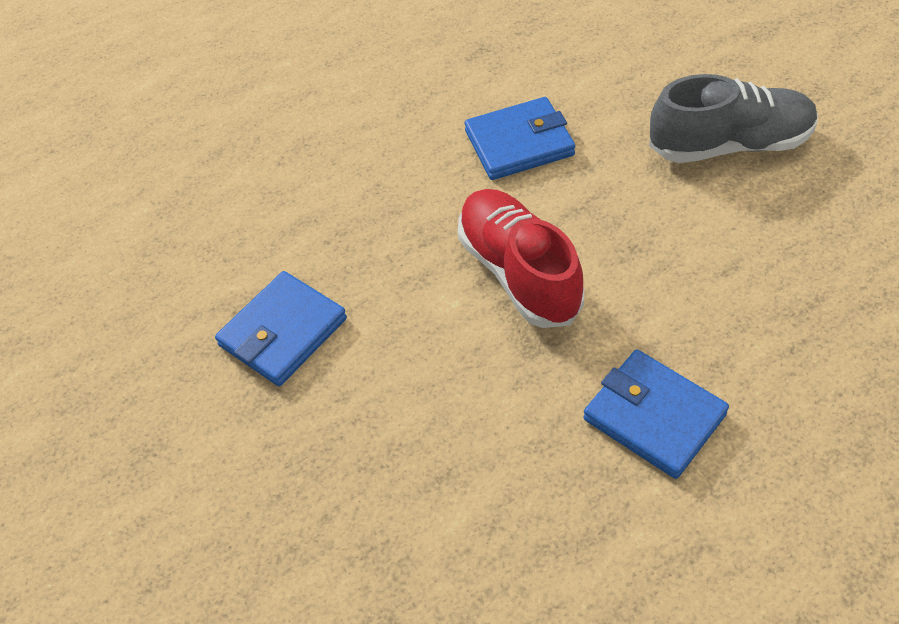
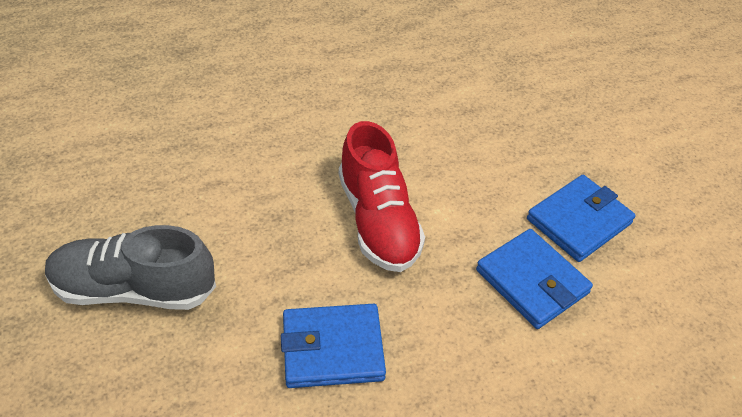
camera: 175 degrees left, 5 degrees down
blue wallet [583,349,729,479] -> blue wallet moved to [476,229,593,329]

